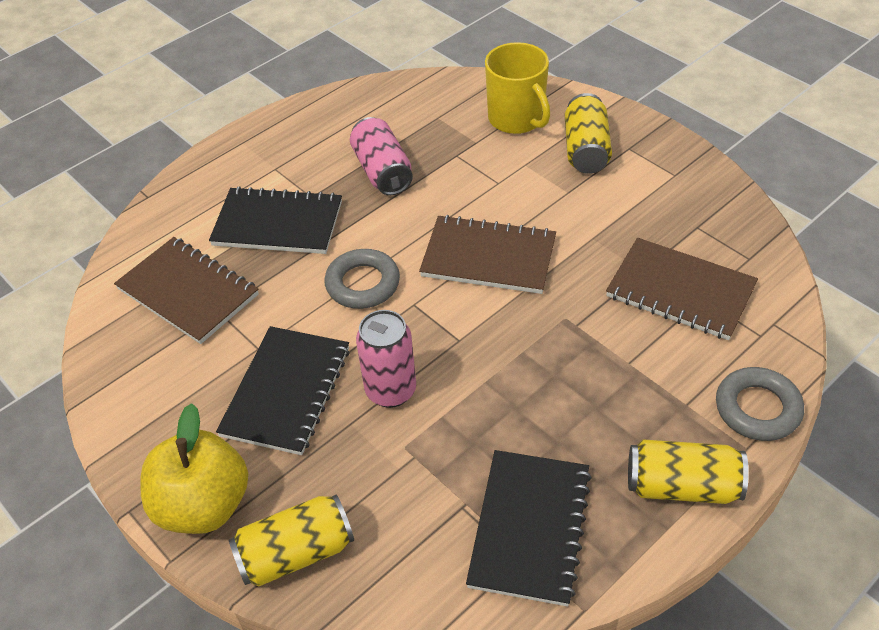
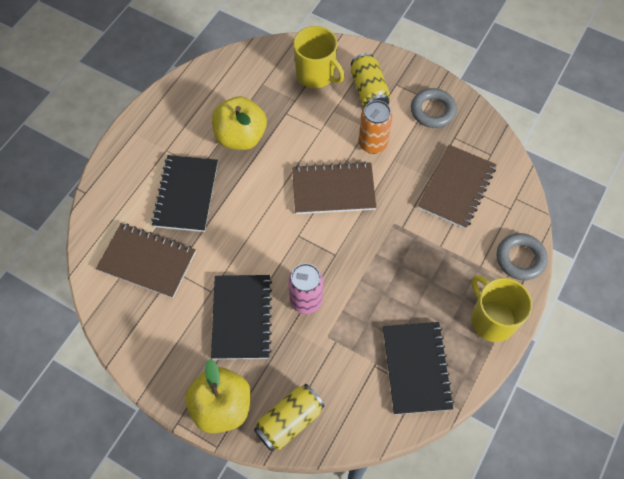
camera: 20 degrees left, 15 degrees up
black notebook [209,186,342,254] -> black notebook turned 75 degrees counterclockwise [151,155,218,232]
grey ring [324,249,400,309] -> grey ring moved to [411,88,457,128]
pink can [350,117,413,195] -> yellow apple [212,96,267,150]
brown notebook [606,238,758,340] -> brown notebook turned 75 degrees counterclockwise [418,145,497,229]
yellow can [628,439,749,504] -> yellow mug [471,275,532,342]
none -> orange can [359,100,392,154]

